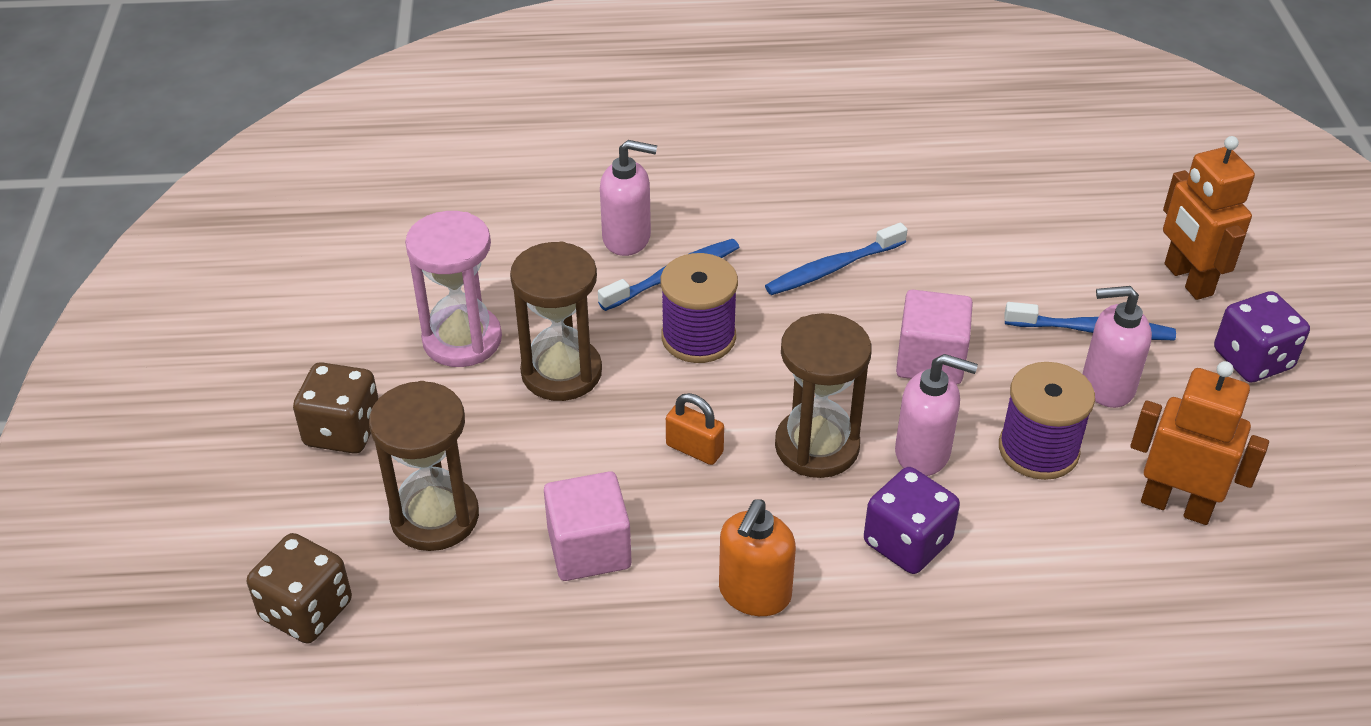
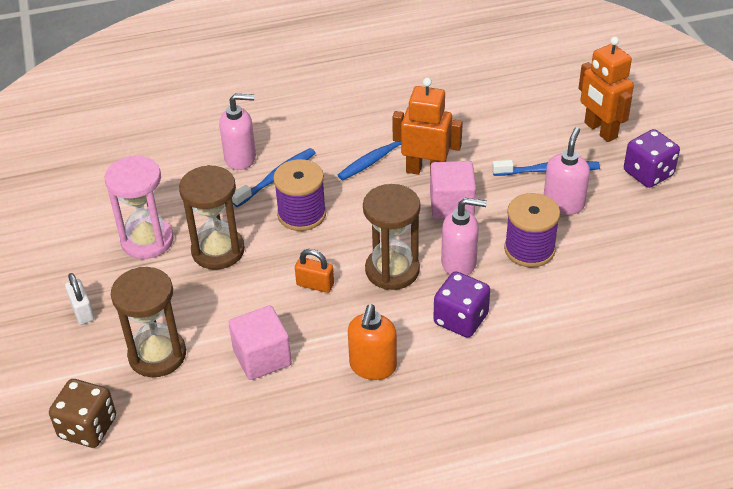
camera: 10 degrees left, 0 degrees up
brown dice [293,362,379,454] -> white padlock [65,273,94,325]
pink soap dispenser [1083,286,1152,408] -> pink soap dispenser turned 120 degrees clockwise [544,127,590,215]
orange robot [1130,361,1269,525] -> orange robot moved to [392,78,463,175]

